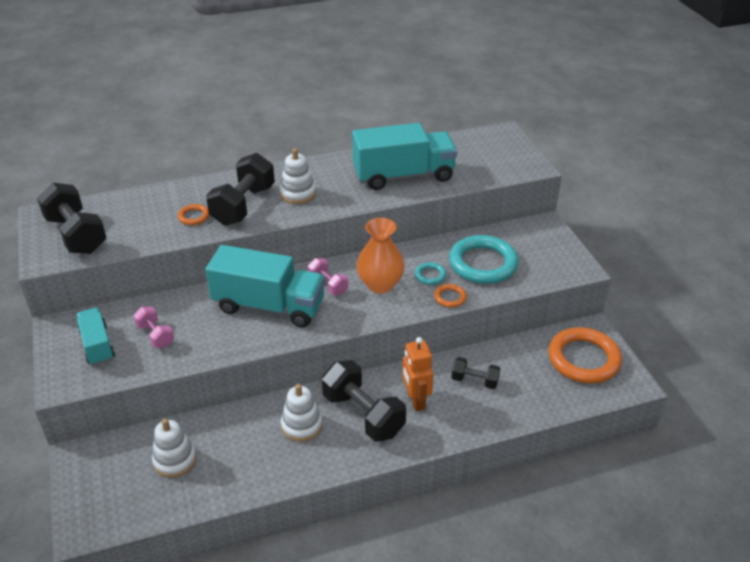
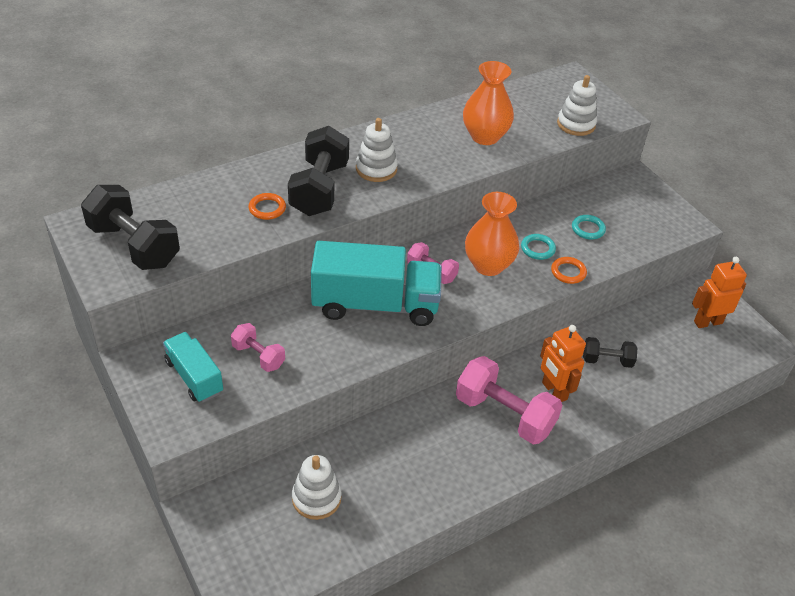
camera: 15 degrees left, 5 degrees up
white stacking toy [281,384,322,442] -> white stacking toy moved to [557,75,597,136]
black dumbbell [322,360,406,442] -> pink dumbbell [456,356,562,444]
turquoise truck [352,123,457,190] -> orange vase [463,61,514,145]
turquoise ring [449,235,519,284] -> turquoise ring [572,215,606,240], size x0.45
orange ring [548,327,622,383] -> orange robot [692,257,747,328]

